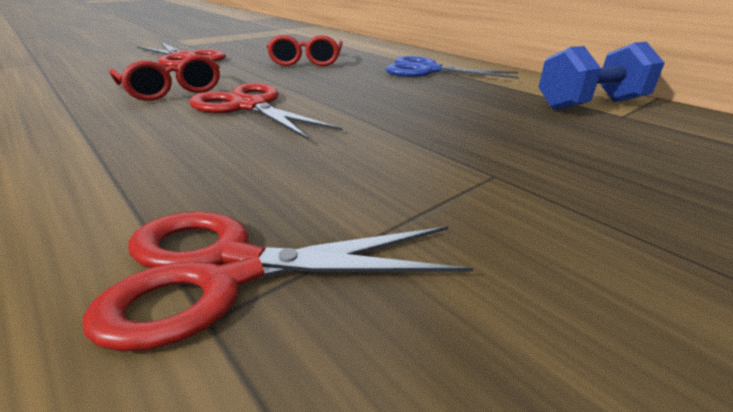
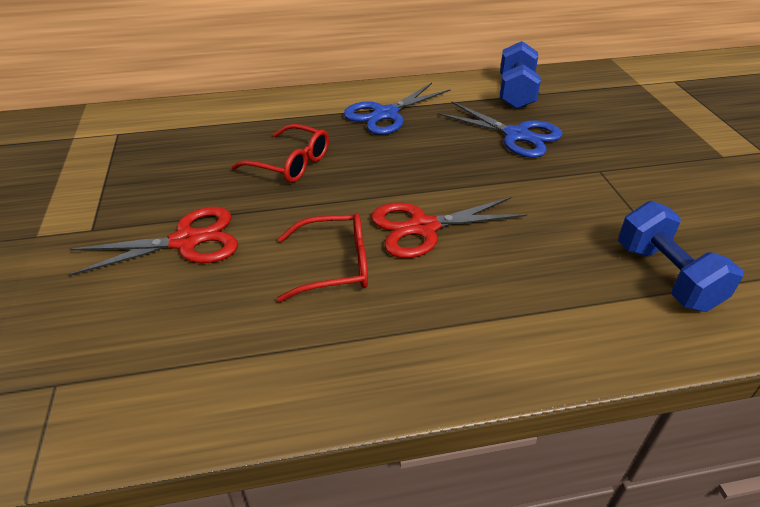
camera: 60 degrees left, 10 degrees up
red scissors [82,212,473,352] -> blue dumbbell [618,201,743,312]
none -> blue scissors [437,102,562,158]

